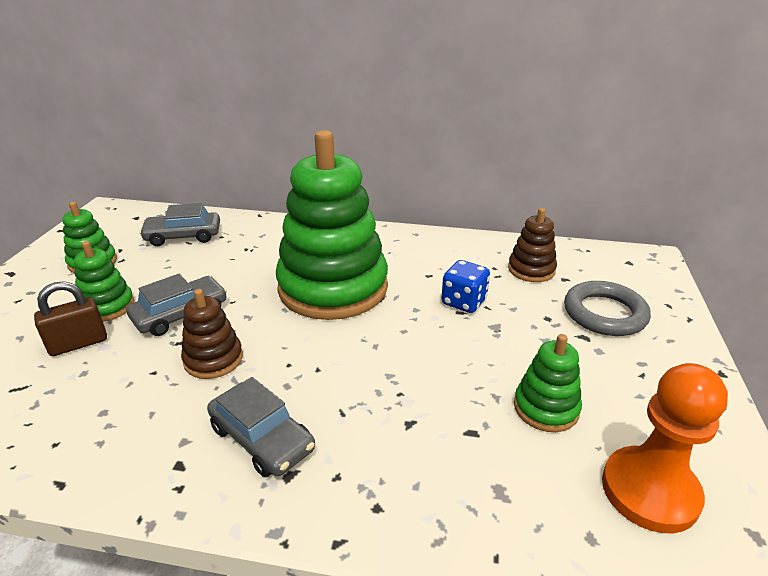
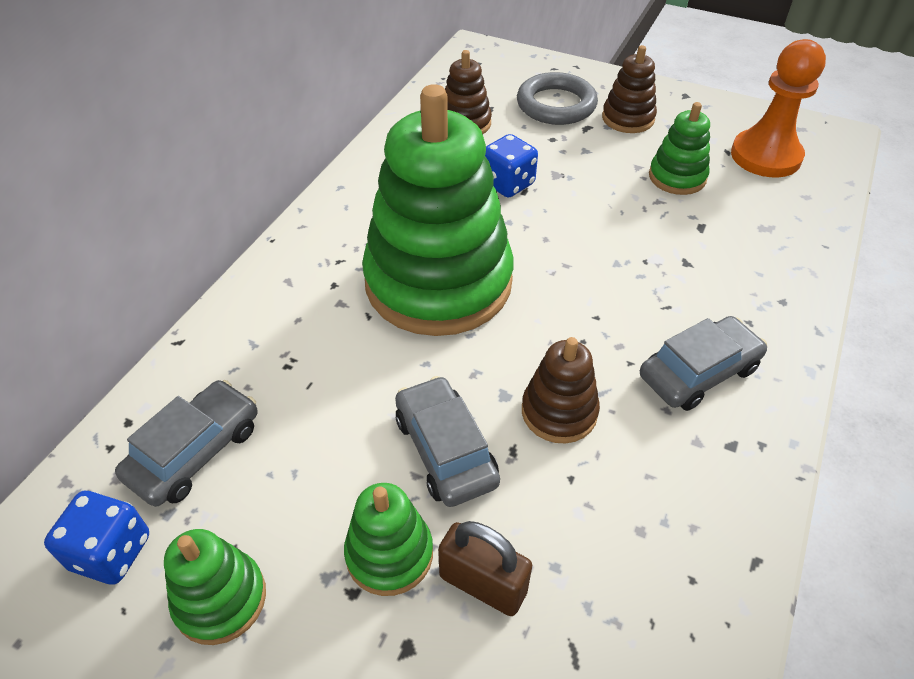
camera: 75 degrees left, 15 degrees up
brown padlock [34,281,107,356] -> brown padlock turned 45 degrees counterclockwise [438,521,532,616]
grey car [139,203,220,246] -> grey car turned 150 degrees counterclockwise [115,380,258,507]
none -> blue dice [44,491,149,585]
none -> brown stacking toy [602,45,657,133]

